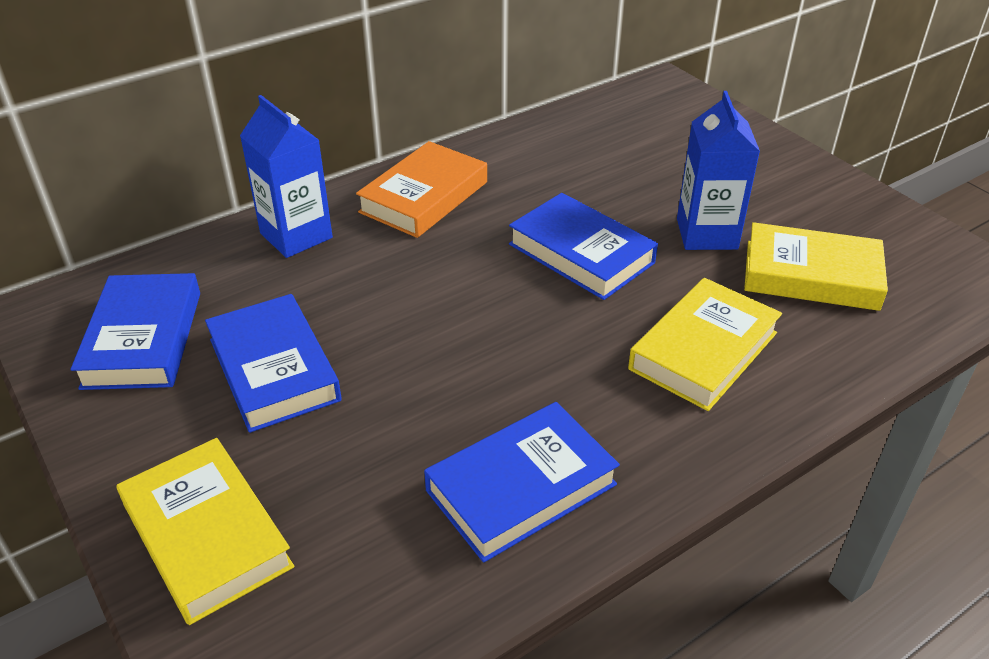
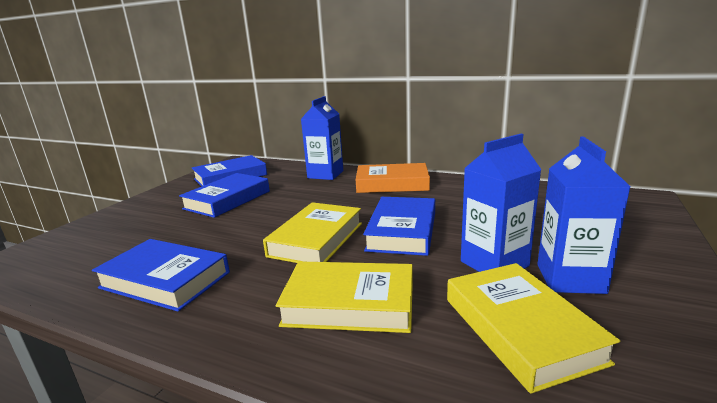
camera: 60 degrees right, 20 degrees down
yellow book [116,438,294,625] -> yellow book moved to [263,202,362,263]
none -> blue carton [537,136,631,294]

